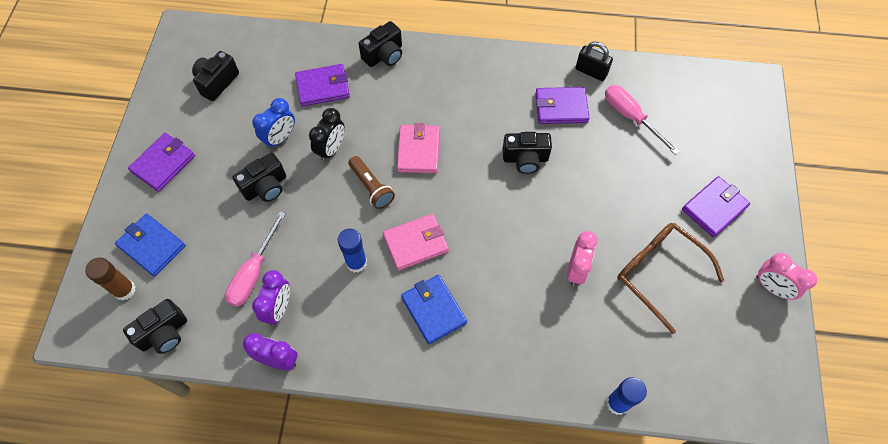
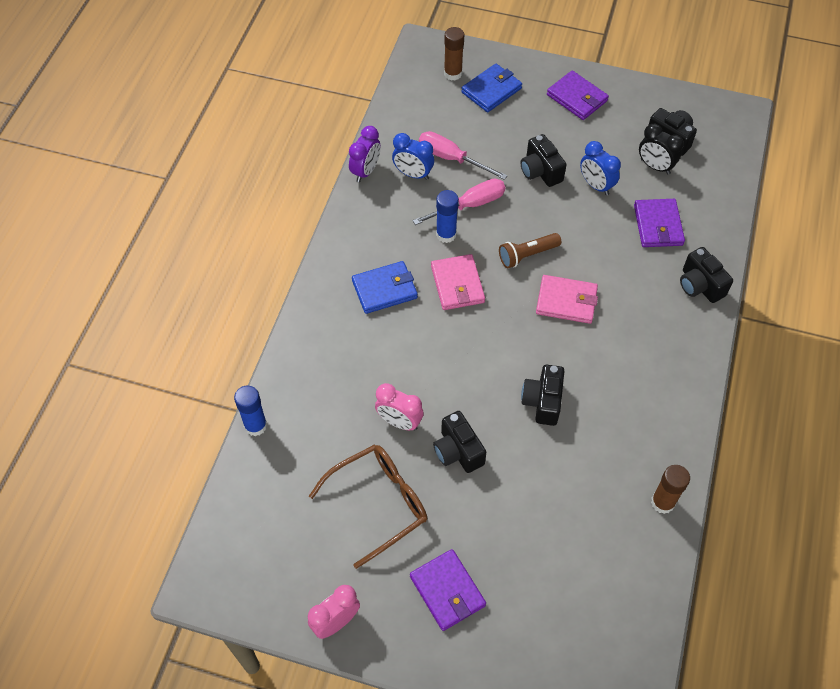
camera: 100 degrees right, 5 degrees down
black camera [123,299,187,354] -> black camera moved to [433,411,486,473]
purple clock [252,270,290,326] -> blue clock [392,133,434,180]
black clock [309,108,345,162] -> black clock moved to [639,124,684,174]
purple wallet [535,87,590,124] -> none
black padlock [575,41,613,81] -> brown glue stick [651,465,690,514]
pink screwdriver [605,85,680,155] -> pink screwdriver moved to [413,179,505,225]

